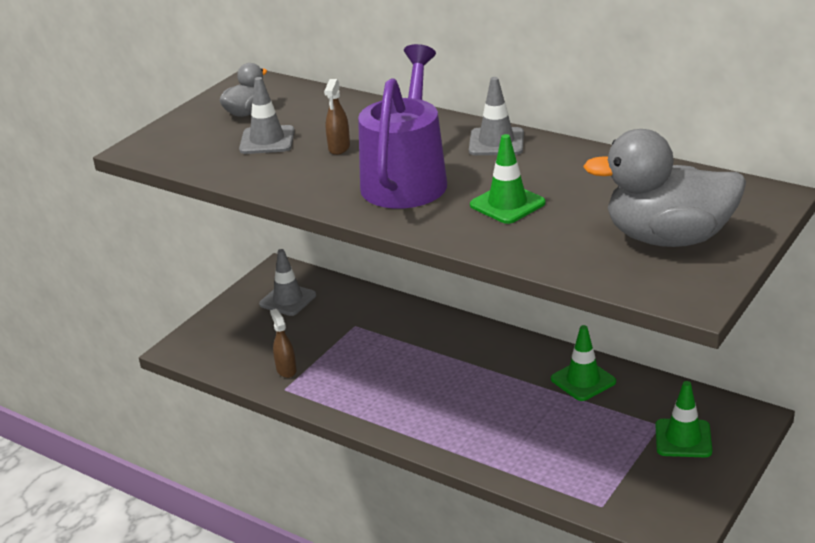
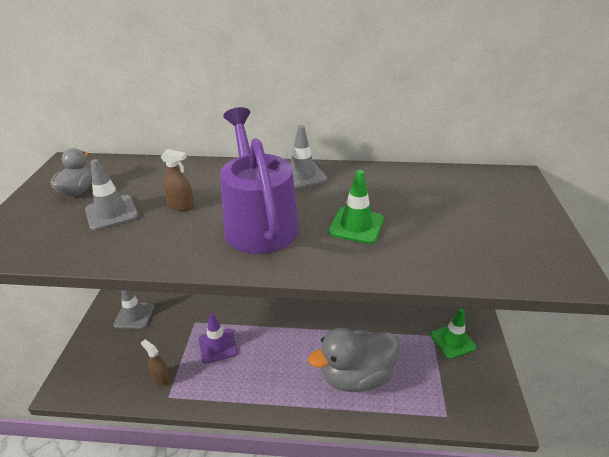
camera: 30 degrees left, 5 degrees up
brown spray bottle [324,79,350,155] -> brown spray bottle turned 60 degrees counterclockwise [160,149,194,211]
green traffic cone [551,325,616,401] -> none
grey duck [583,129,746,247] -> grey duck moved to [308,327,400,392]
none -> purple traffic cone [198,313,238,363]

